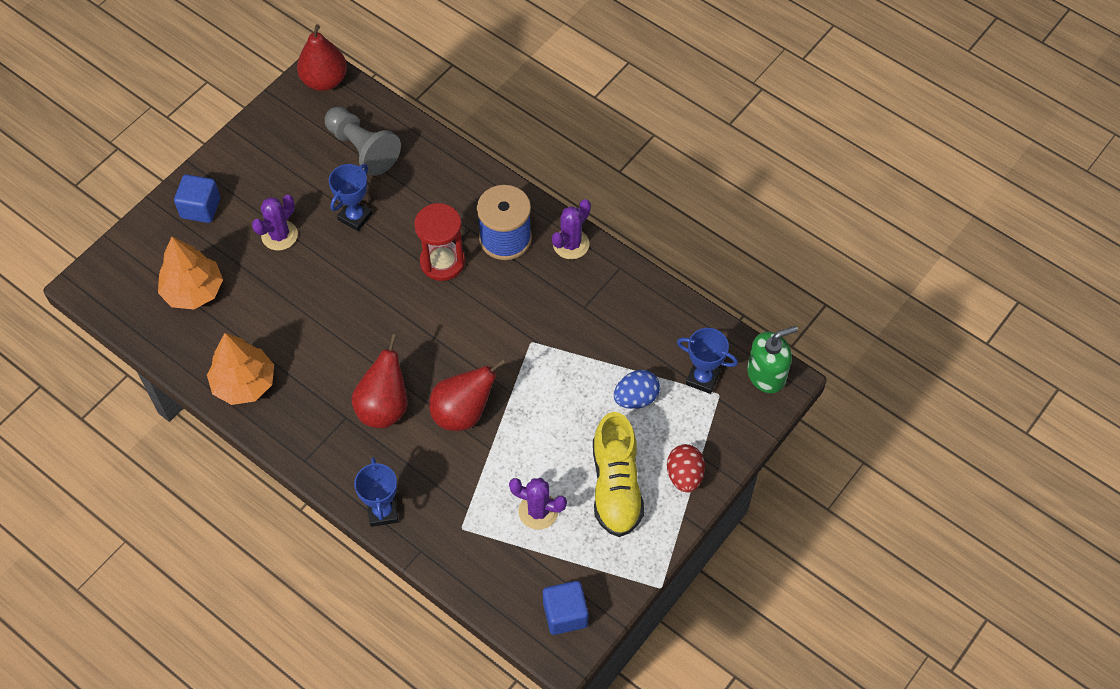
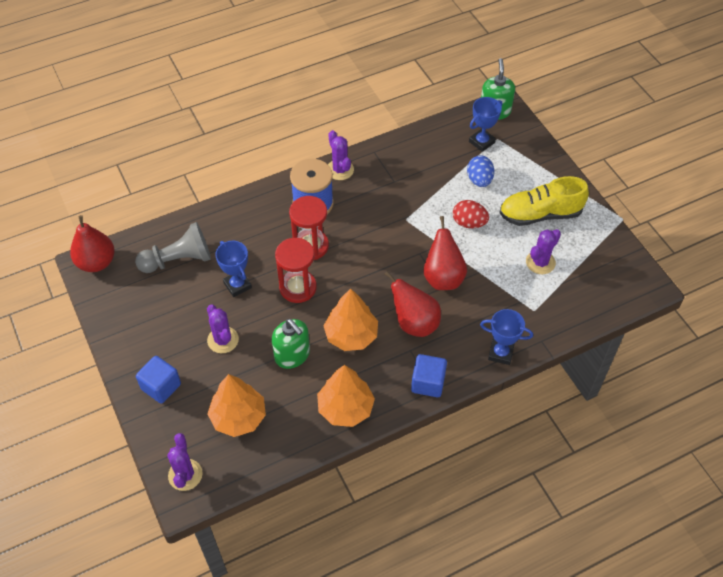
camera: 65 degrees left, 5 degrees down
blue cube [543,581,589,635] -> blue cube moved to [411,354,447,397]
yellow shoe [593,412,644,537] -> yellow shoe turned 150 degrees clockwise [499,176,589,226]
red egg [667,444,705,493] -> red egg moved to [453,200,489,228]
none -> purple cactus [167,433,203,491]
none -> green soap dispenser [272,319,310,369]
none -> red hourglass [275,238,317,303]
none -> orange tree [324,288,378,351]

